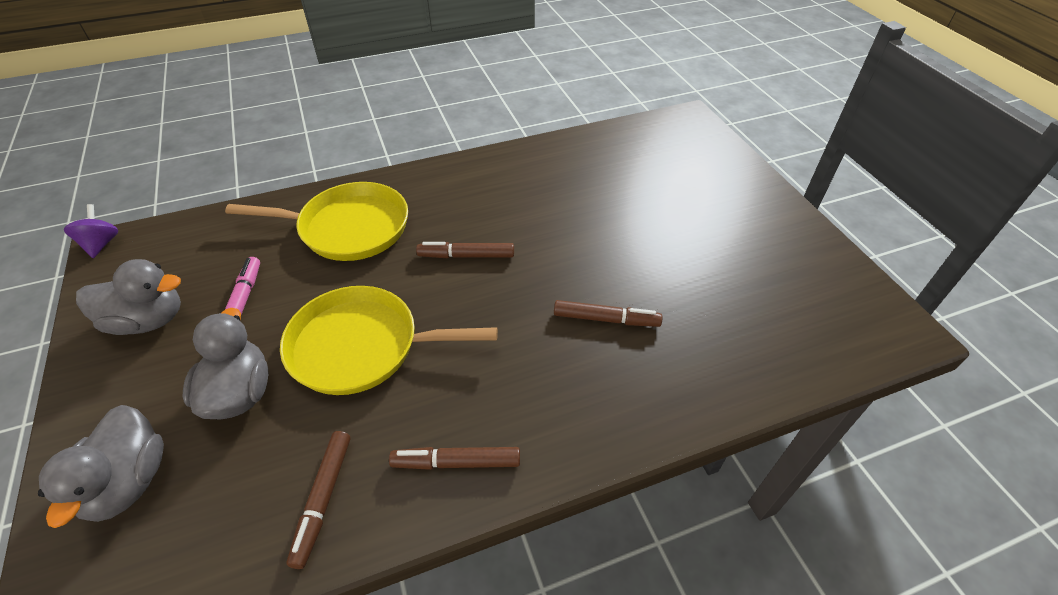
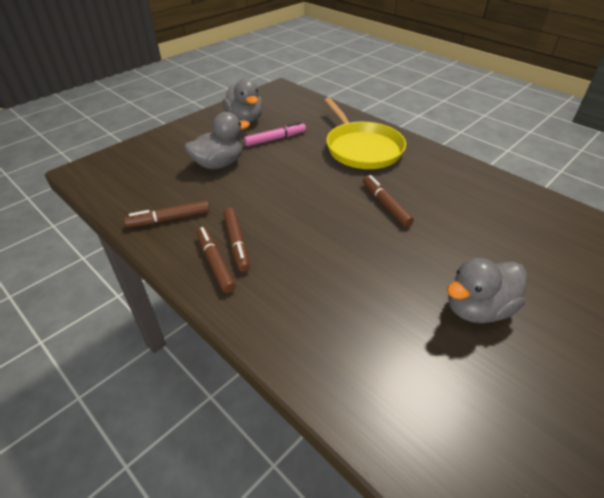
camera: 65 degrees right, 5 degrees down
grey duck [38,405,164,528] -> grey duck moved to [447,258,527,323]
purple spinning top [64,204,118,258] -> none
yellow pan [280,286,498,395] -> none
brown marker [554,300,663,327] -> brown marker moved to [223,208,250,272]

